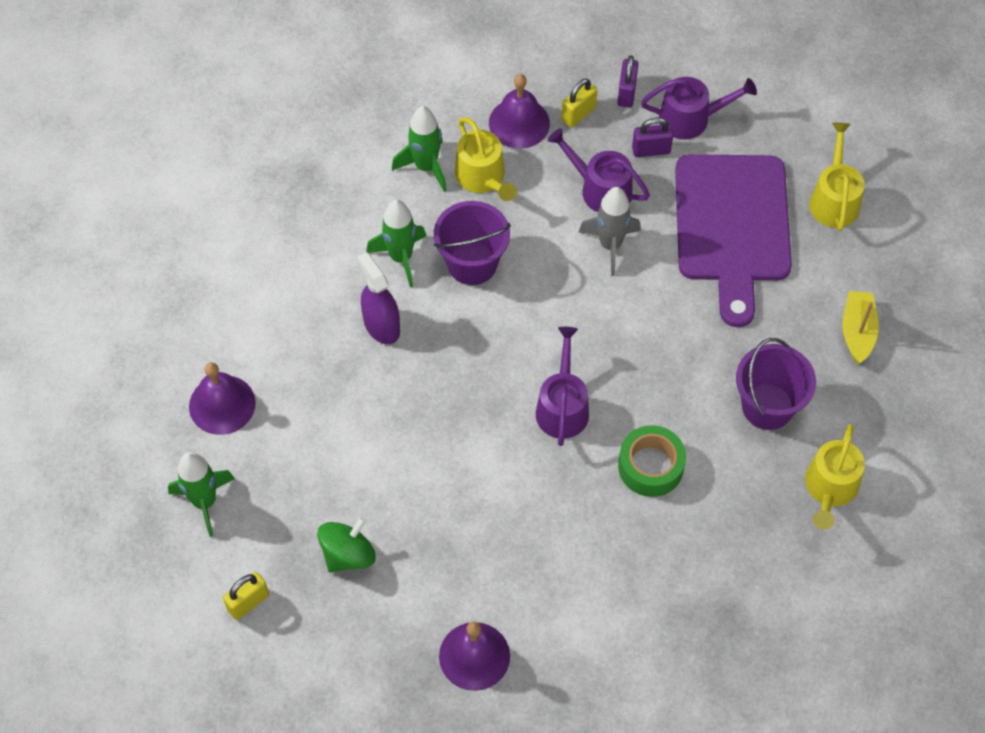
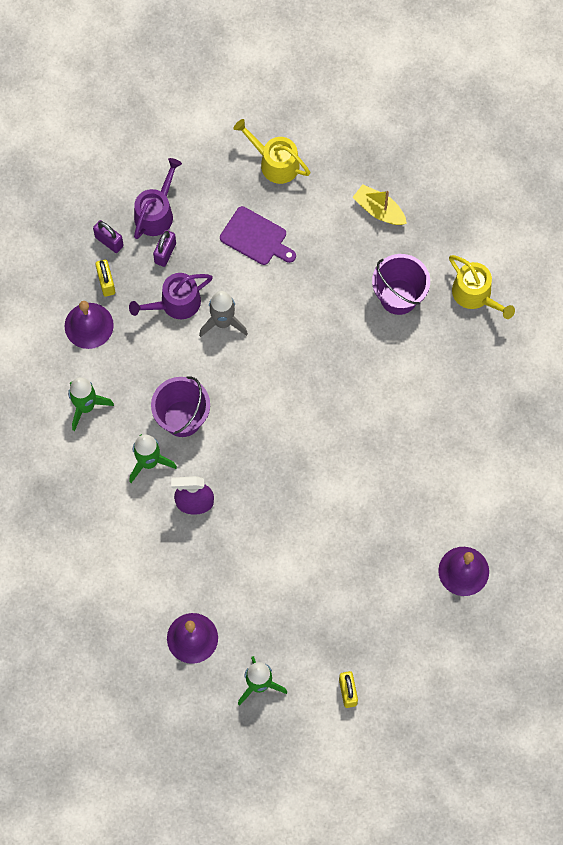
camera: 60 degrees left, 10 degrees up
green spinning top [317,517,376,573] -> none
yellow watering can [455,117,517,201] -> none
purple watering can [536,327,589,446] -> none
green tape [618,425,686,497] -> none
purple cutting board [675,154,792,327] -> purple cutting board [220,206,296,265], size x0.51

